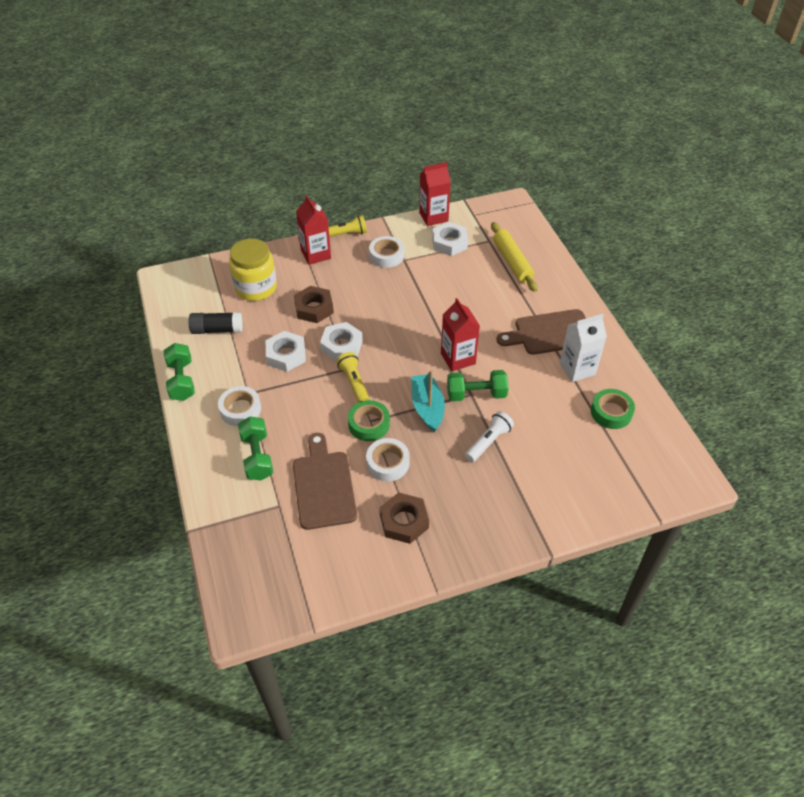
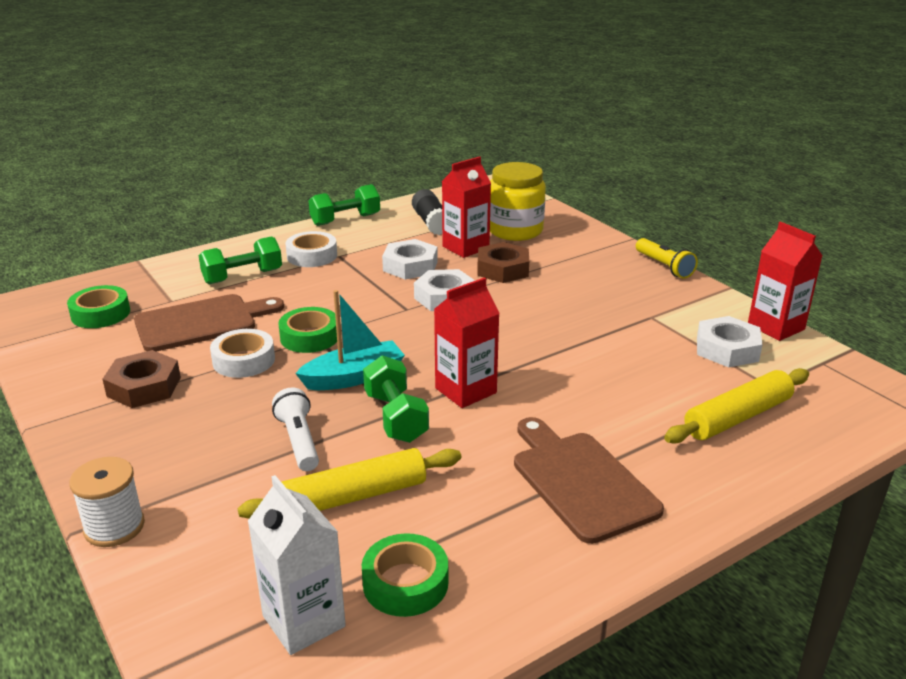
camera: 75 degrees right, 20 degrees down
red carton [296,195,331,265] -> red carton moved to [442,156,491,258]
yellow flashlight [337,352,369,403] -> none
white tape [369,236,404,268] -> none
white flashlight [465,411,514,462] -> white flashlight turned 135 degrees counterclockwise [272,387,319,471]
white carton [560,314,607,382] -> white carton moved to [248,475,346,655]
none -> green tape [67,285,130,328]
none -> white spool [69,457,145,547]
none -> yellow rolling pin [238,448,461,519]

